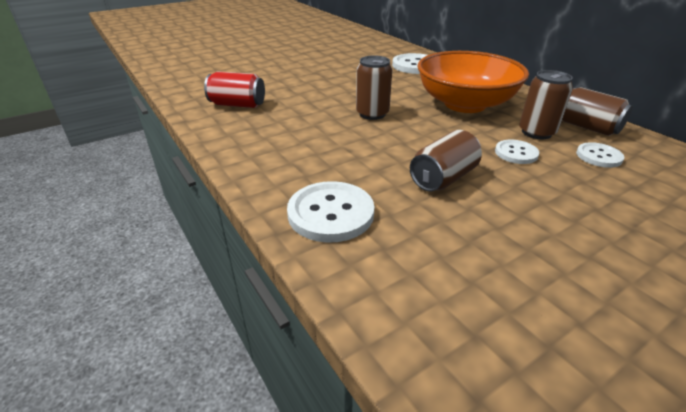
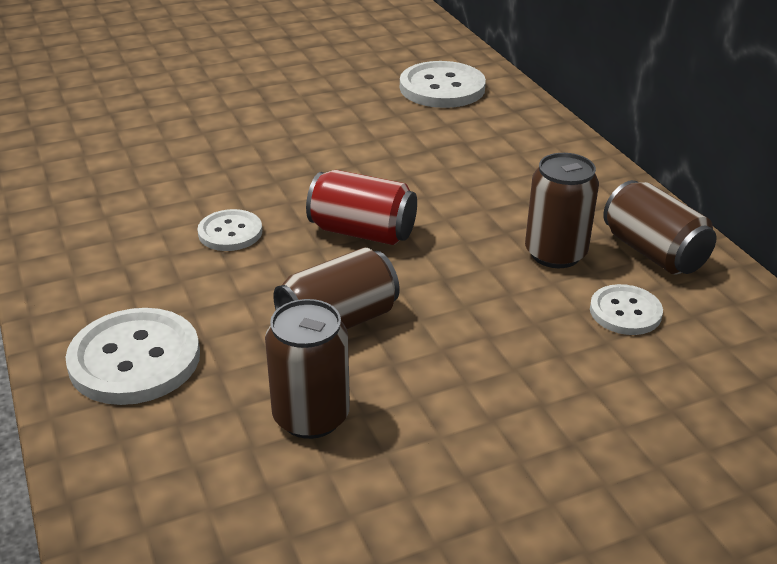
camera: 10 degrees right, 0 degrees up
red can [204,71,265,108] -> red can moved to [306,170,417,245]
brown can [356,56,392,120] -> brown can moved to [265,299,350,439]
orange bowl [417,51,529,113] -> none
white button [495,140,539,164] -> white button moved to [197,209,262,251]

